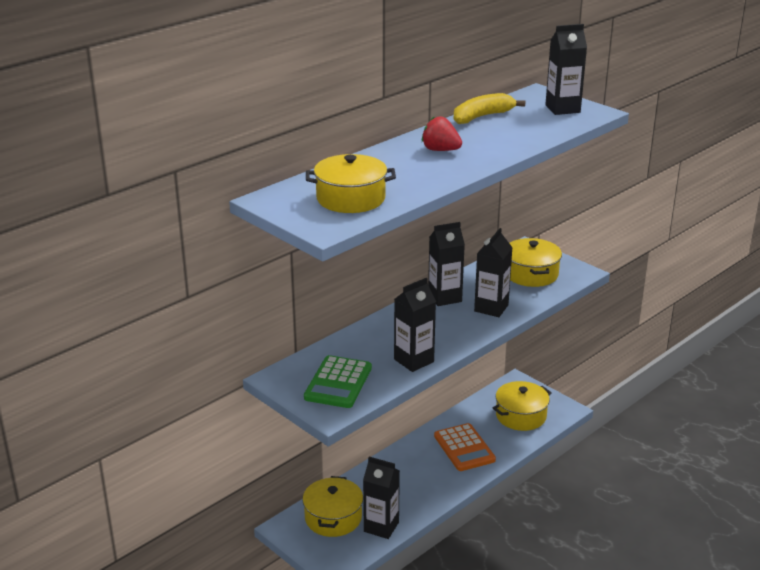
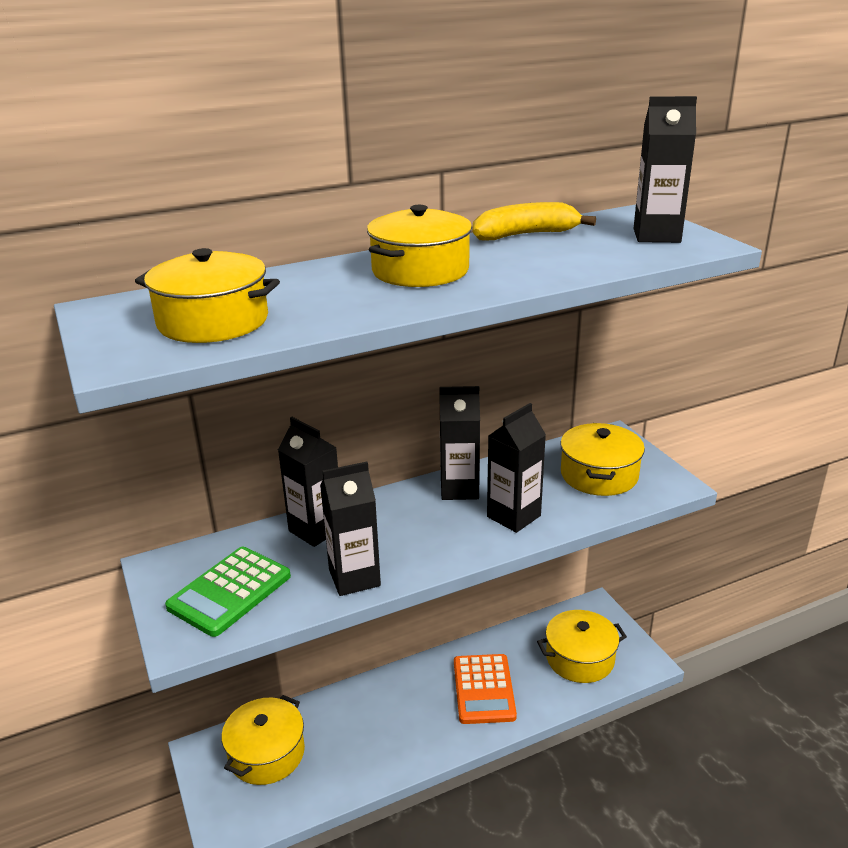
camera: 20 degrees right, 0 degrees up
black carton [363,457,400,539] -> black carton moved to [278,417,338,547]
red strawberry [422,116,462,151] -> yellow pot [367,205,472,287]

